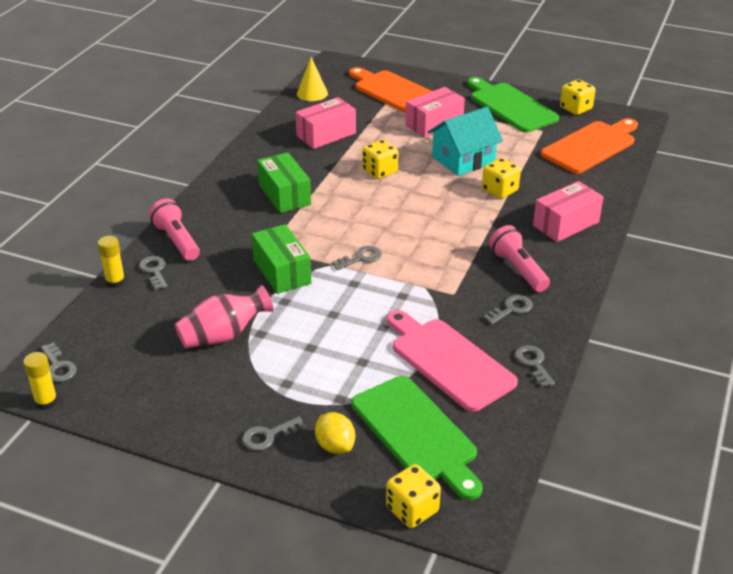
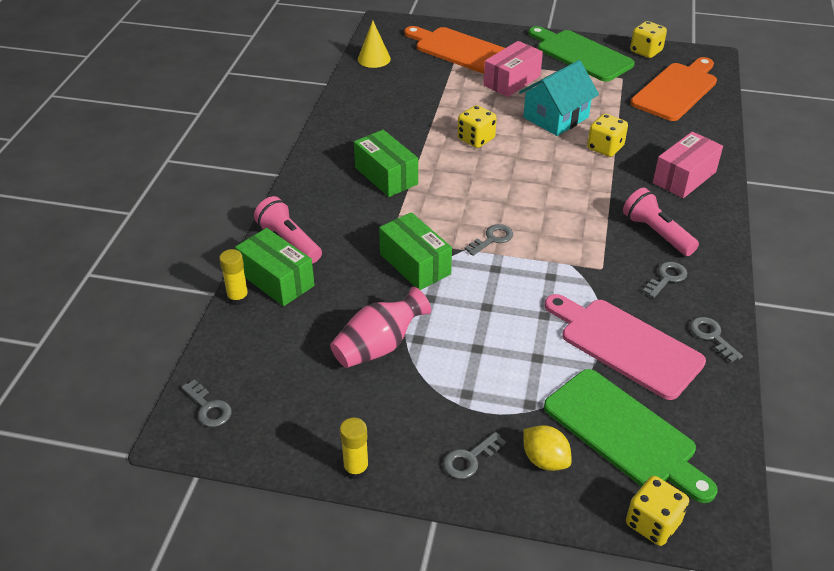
camera: 10 degrees left, 5 degrees up
yellow glue stick [23,352,58,410] -> yellow glue stick moved to [340,418,369,480]
grey key [139,256,168,290] -> green box [235,228,314,306]
pink box [295,97,356,149] -> none

